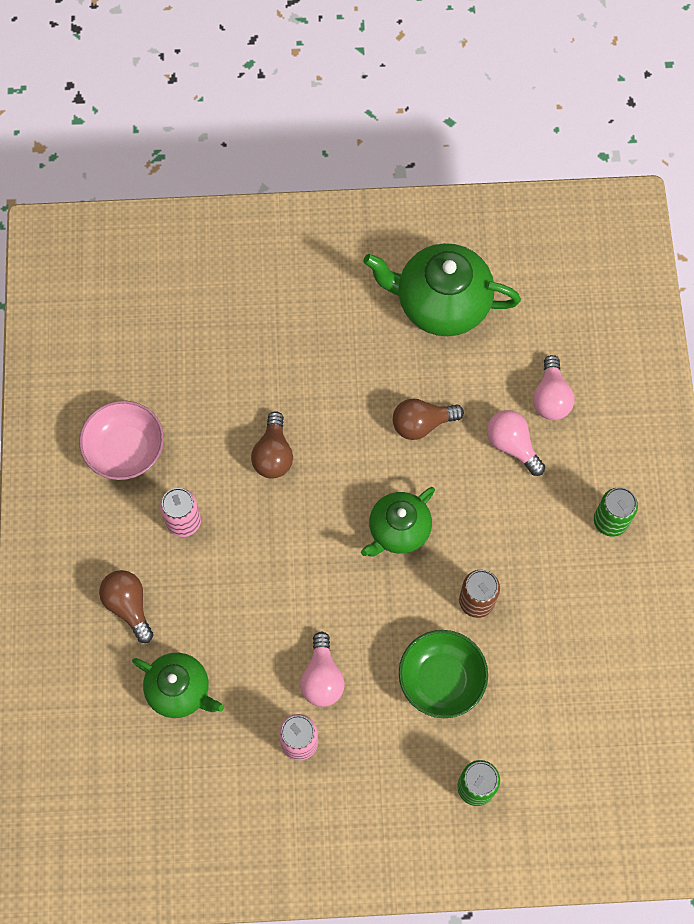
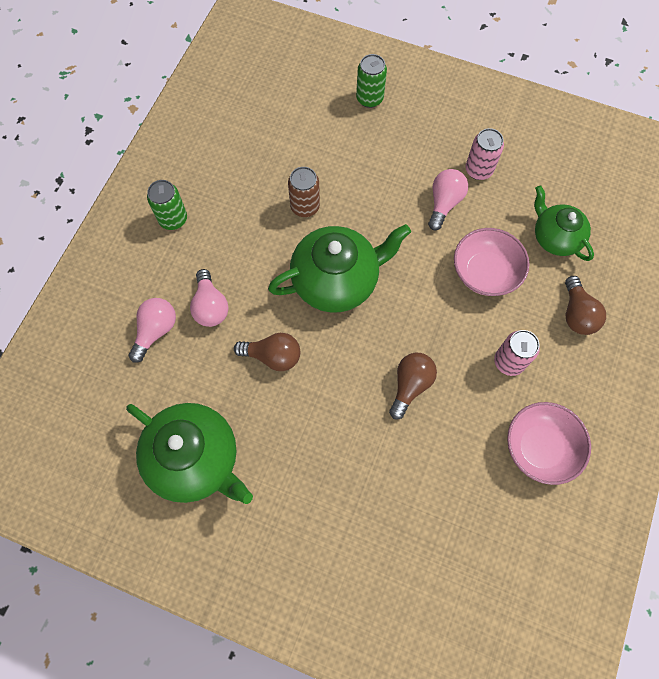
camera: 155 degrees left, 0 degrees up
green teapot [361,487,435,557] -> green teapot [268,224,411,313], size x1.60
green bowl [399,630,488,718] -> none
none -> pink bowl [454,228,530,296]

